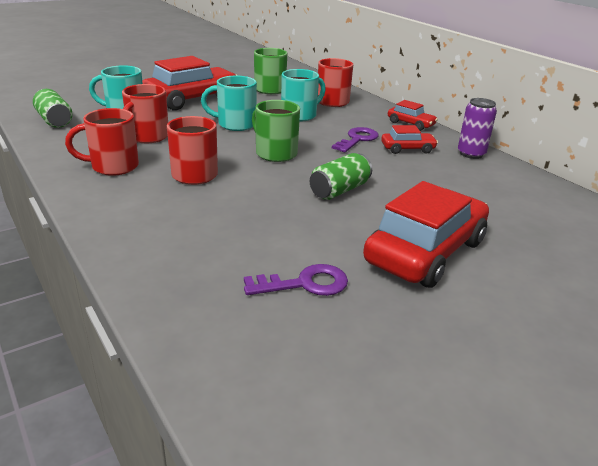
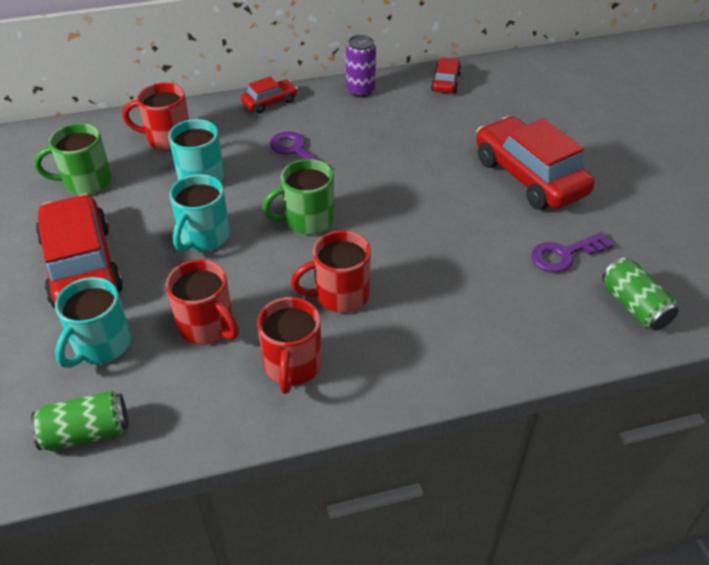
camera: 70 degrees left, 15 degrees up
purple key [244,264,348,296] -> purple key turned 120 degrees counterclockwise [531,232,613,273]
green can [310,153,372,200] -> green can moved to [602,258,679,330]
red car [381,125,438,154] -> red car moved to [431,58,461,94]

